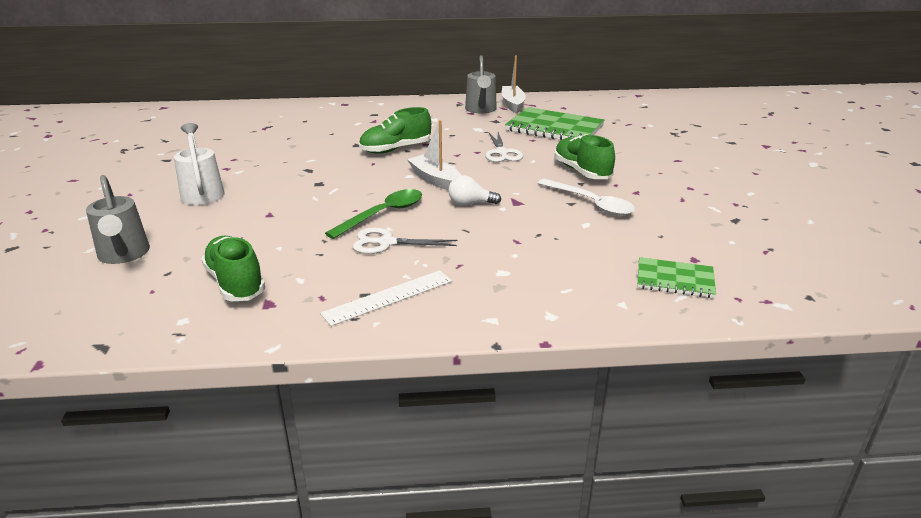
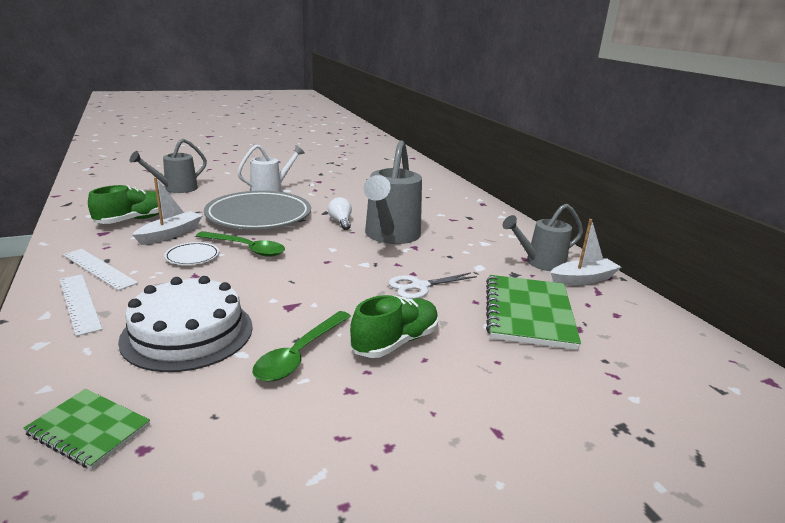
camera: 70 degrees right, 5 degrees down
white scissors [353,228,458,254] -> white plate [164,242,219,265]
green shoe [359,107,431,154] -> grey watering can [363,140,422,244]
white boat [407,120,461,190] -> white boat moved to [132,177,203,245]
white light bulb [448,175,501,206] -> white light bulb moved to [328,197,352,230]
white spoon [538,179,635,216] -> green spoon [252,311,351,382]
green notebook [637,257,716,298] -> green notebook turned 60 degrees counterclockwise [23,389,150,469]
none -> white ruler [59,274,103,336]
none -> white cake [118,276,253,372]
none -> grey plate [204,191,311,229]

